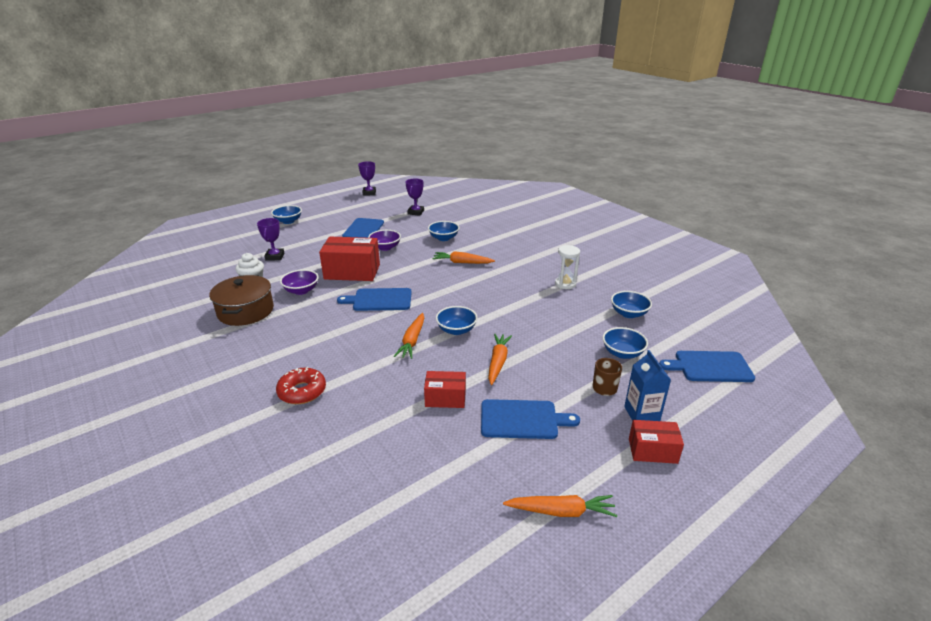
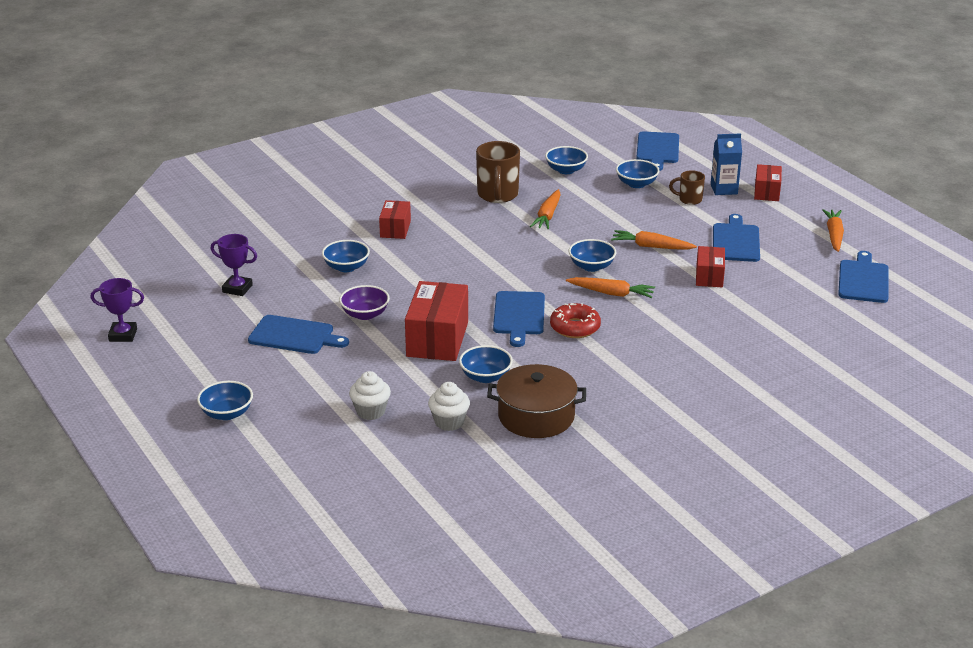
camera: 85 degrees left, 0 degrees up
purple trophy [257,218,284,261] -> white cupcake [349,371,391,420]
red donut [276,366,326,404] -> red donut moved to [550,303,601,338]
purple bowl [280,269,319,295] -> blue bowl [459,345,513,383]
orange carrot [432,251,495,264] -> orange carrot moved to [530,189,561,230]
white hourglass [555,245,580,289] -> brown mug [476,141,520,203]
none -> red box [379,200,411,239]
none -> blue cutting board [838,251,889,303]

